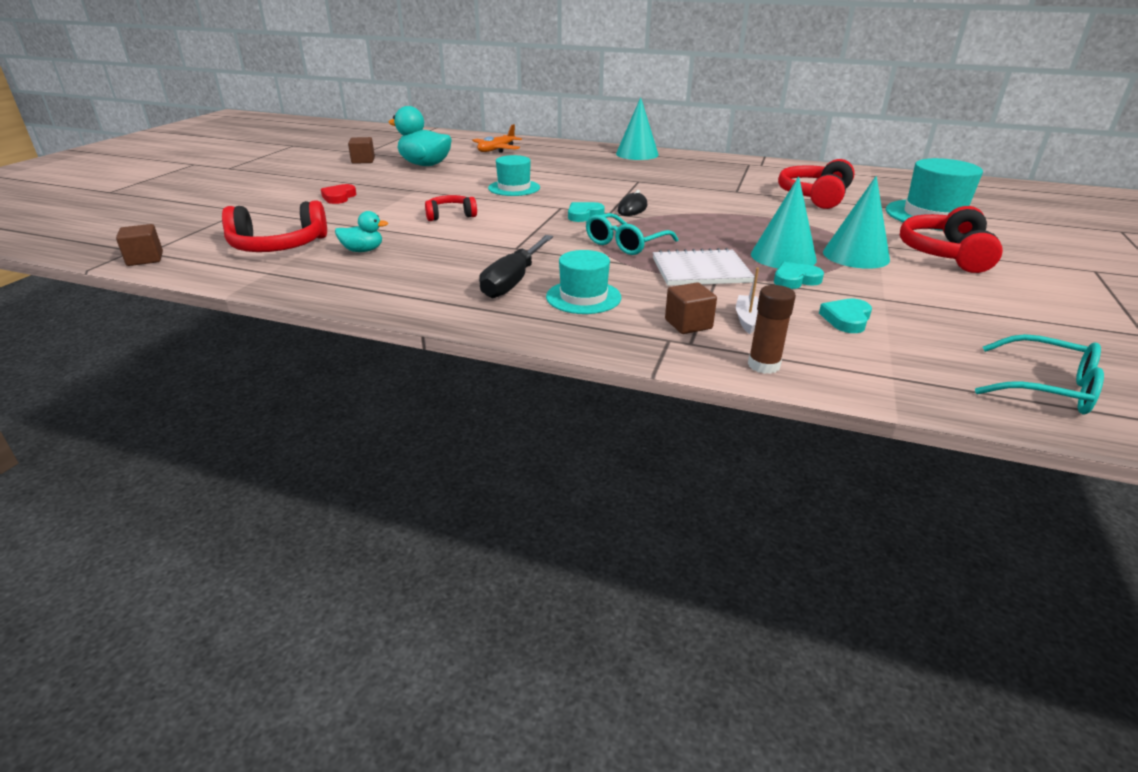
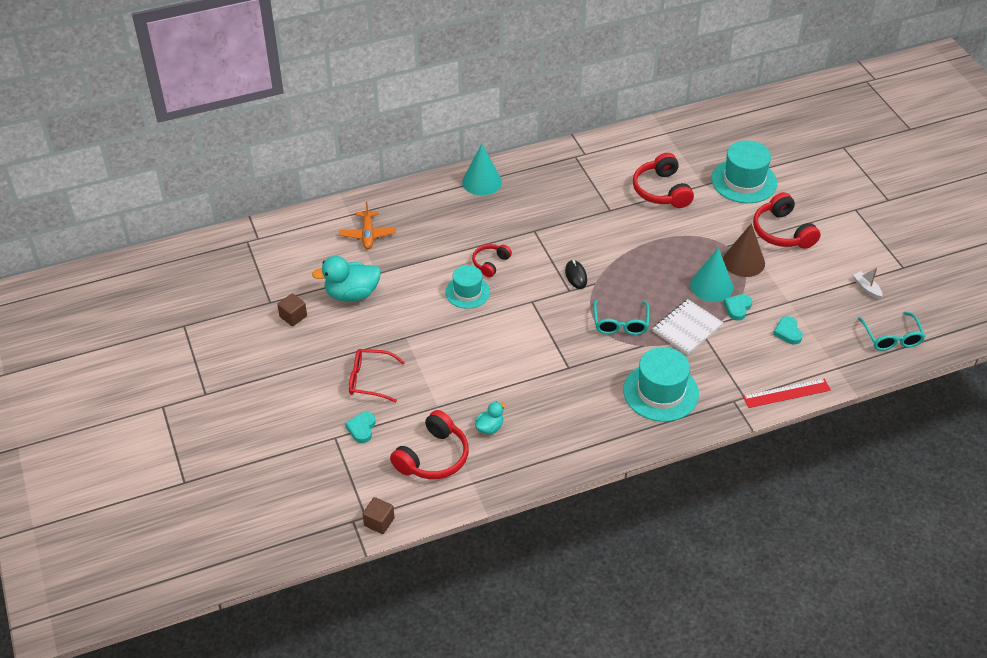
camera: 40 degrees left, 15 degrees up
red heart [321,184,356,204] -> red glasses [349,349,405,402]
red headphones [425,195,477,221] -> red headphones moved to [472,244,512,277]
black screwdriver [479,235,553,298] -> none
turquoise hat [546,250,621,314] -> turquoise hat [623,347,699,422], size x1.58
turquoise heart [568,202,605,222] -> turquoise heart moved to [345,412,375,443]
brown cube [665,283,717,334] -> none
white boat [736,268,759,334] -> white boat moved to [853,267,882,299]
brown glue stick [748,285,796,374] -> red ruler [743,379,831,408]
turquoise cone [823,176,890,269] -> brown cone [723,223,765,277]
turquoise glasses [975,334,1104,415] -> turquoise glasses turned 90 degrees clockwise [858,312,926,351]

